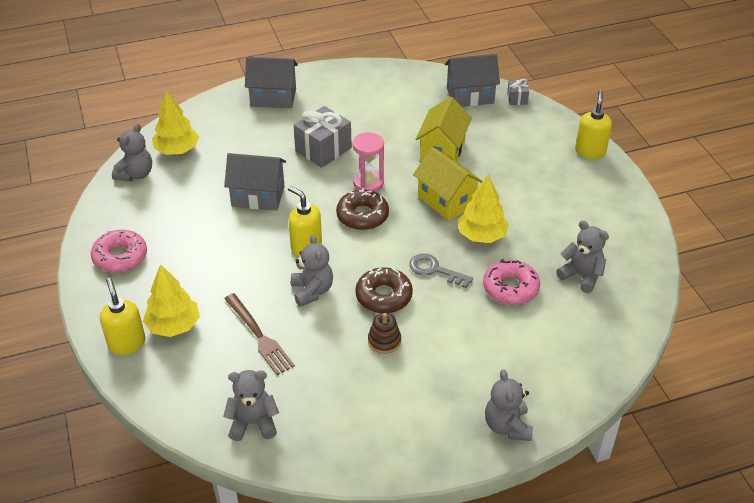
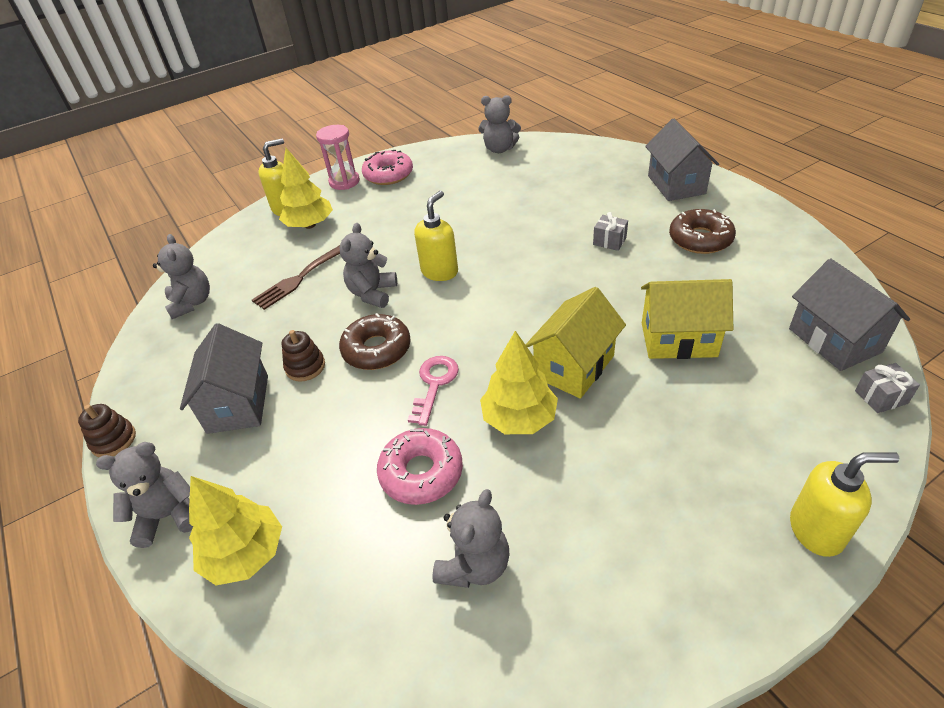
camera: 80 degrees right, 0 degrees up
yellow tree [152,90,199,155] -> yellow tree moved to [189,476,282,585]
grey house [224,153,286,211] -> grey house moved to [180,323,268,434]
grey teddy bear [291,235,333,307] -> grey teddy bear turned 135 degrees clockwise [340,223,397,308]
grey gift [294,106,352,168] -> grey gift [593,212,628,251], size x0.50
brown donut [336,188,389,230] -> brown donut moved to [669,209,736,254]
pink hourglass [353,132,384,192] -> pink hourglass moved to [316,125,360,190]
grey key [409,253,473,288] -> pink key [408,356,459,426]
none -> brown stacking toy [78,404,136,457]

